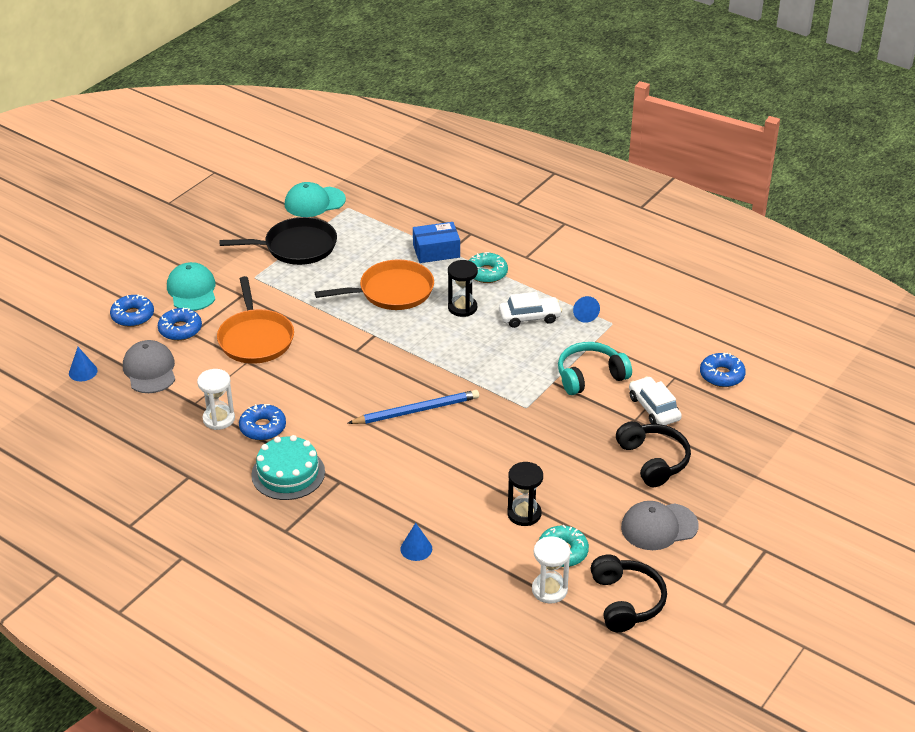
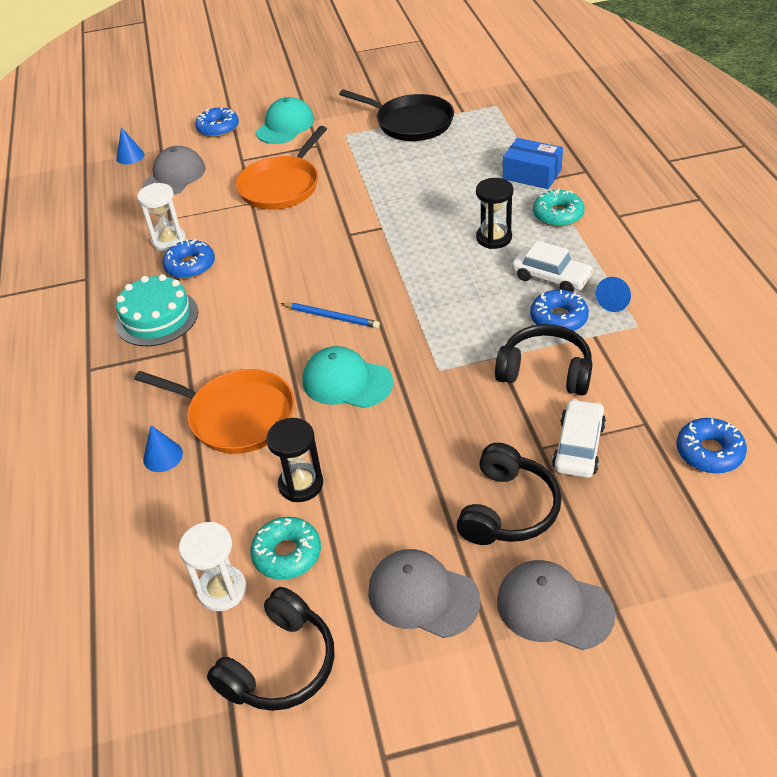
camera: 45 degrees right, 5 degrees up
blue donut [158,308,202,341] -> blue donut moved to [530,290,589,331]
turquoise cap [285,182,346,217] -> turquoise cap moved to [302,346,393,408]
orange pan [315,259,434,310] -> orange pan moved to [134,369,295,454]
blue pencil [347,390,479,424] -> blue pencil [281,303,380,328], size x0.66
turquoise headphones [558,342,632,395] -> black headphones [495,324,592,396]
none -> grey cap [497,560,615,650]

